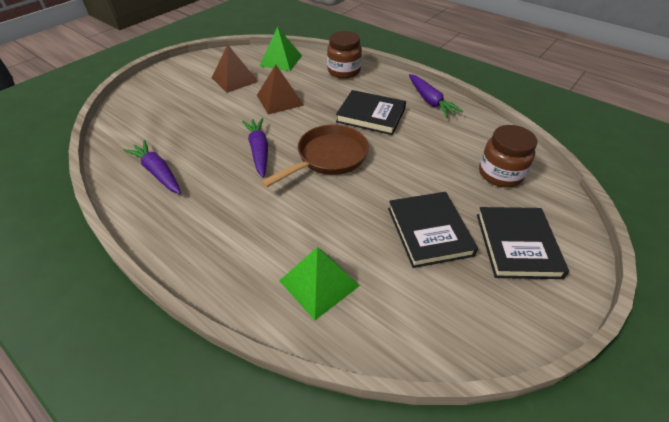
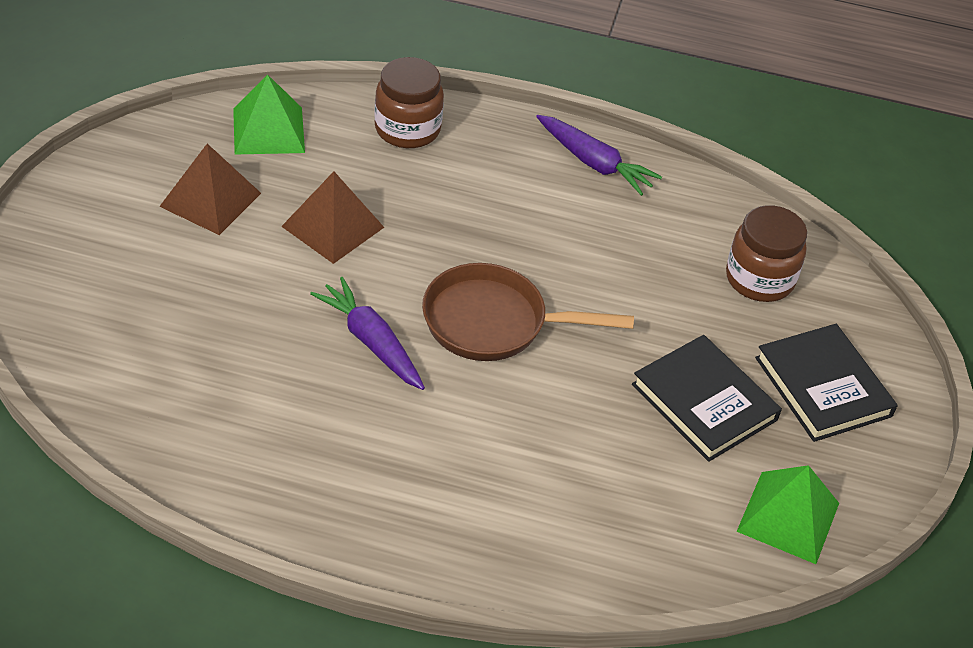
camera: 30 degrees left, 0 degrees up
purple carrot [123,140,181,194] -> none
brown pan [261,124,369,188] -> brown pan turned 105 degrees counterclockwise [422,263,634,361]
green pyramid [279,247,359,320] -> green pyramid moved to [737,465,839,564]
black book [336,90,406,135] -> none

